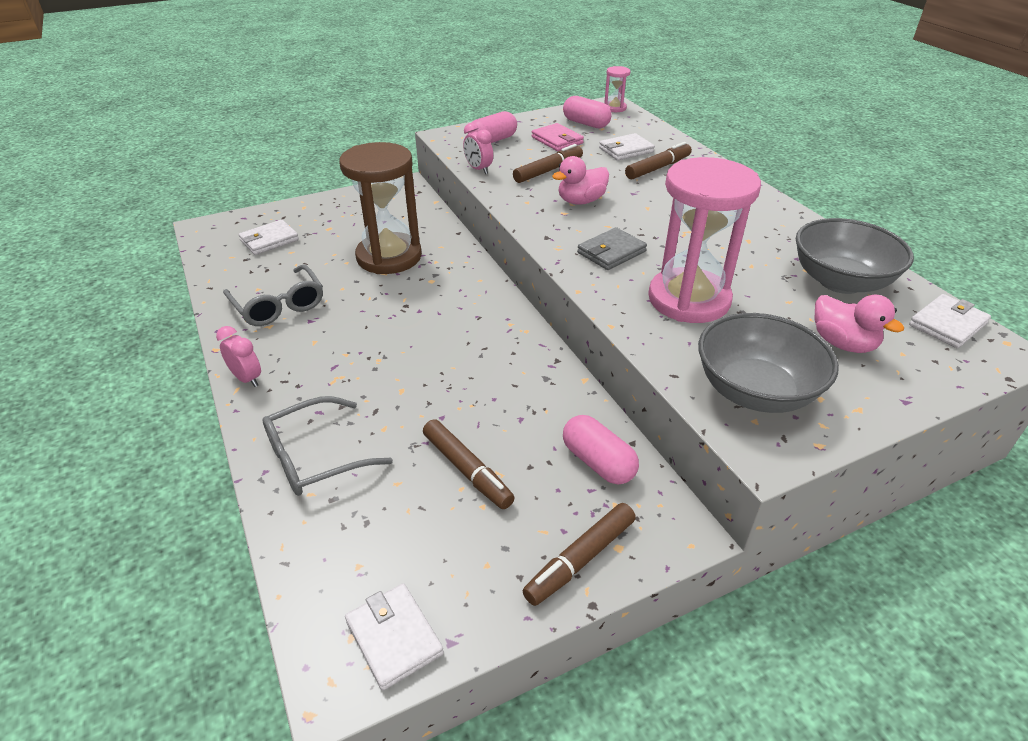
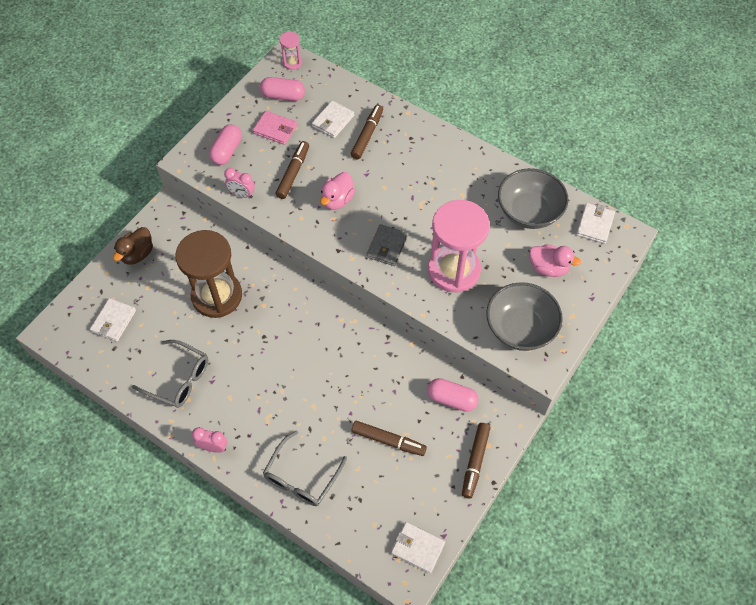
camera: 30 degrees left, 20 degrees up
none -> brown duck [113,227,153,265]

